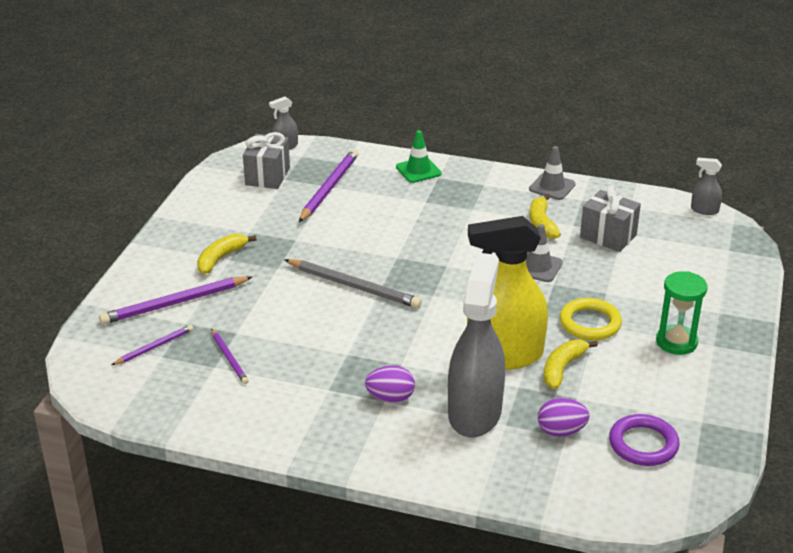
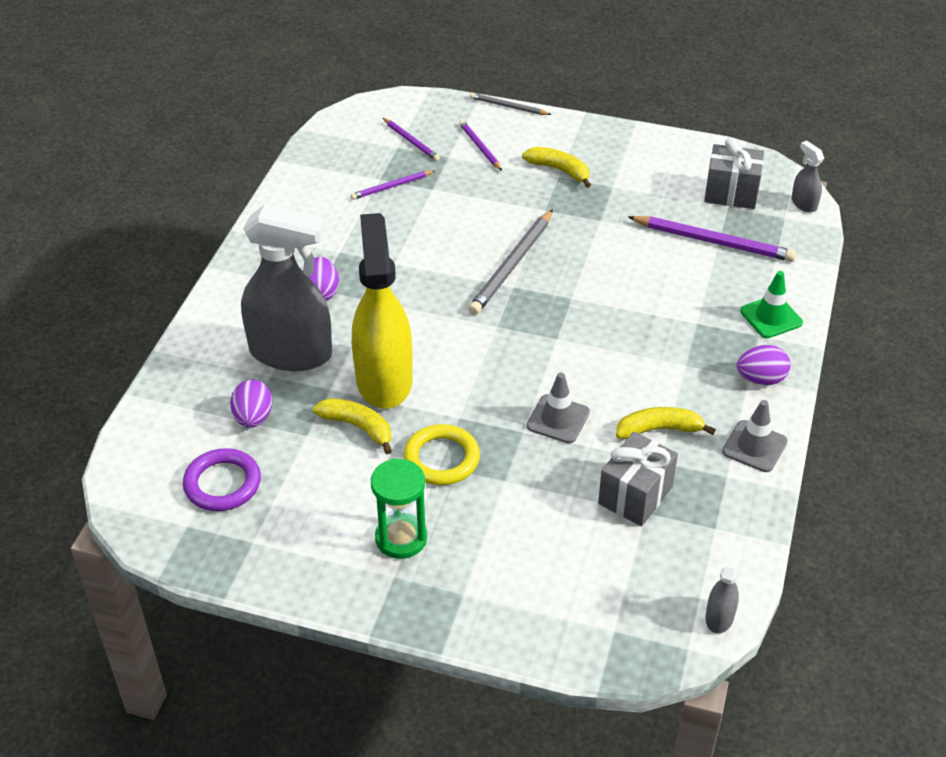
camera: 90 degrees right, 10 degrees up
purple pencil [99,276,252,325] -> purple pencil [459,120,502,171], size x0.56
none -> grey pencil [470,93,552,115]
none -> purple egg [737,345,791,385]

